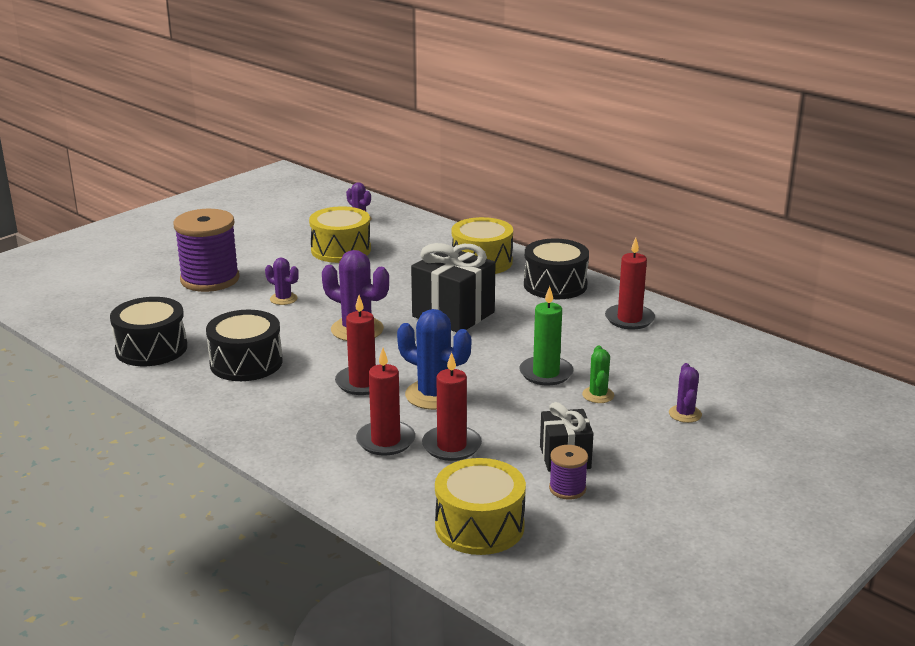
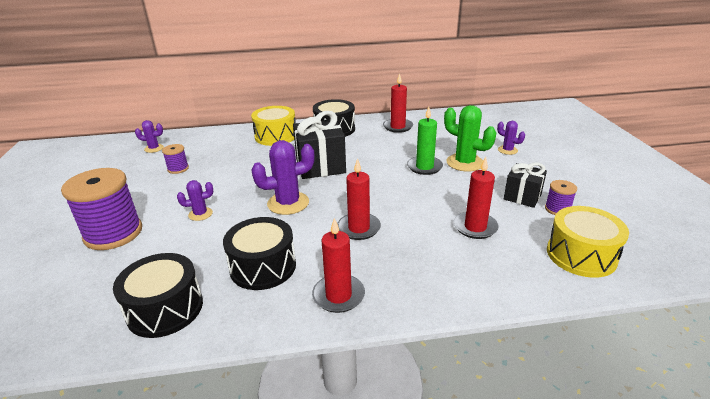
camera: 50 degrees left, 5 degrees up
yellow drum [309,206,371,263] -> purple spool [162,144,189,174]
red candle [356,348,415,455] -> red candle moved to [312,218,365,313]
blue cactus [397,309,471,410] -> none
green cactus [582,345,614,403] -> green cactus [444,105,496,172], size x1.82

